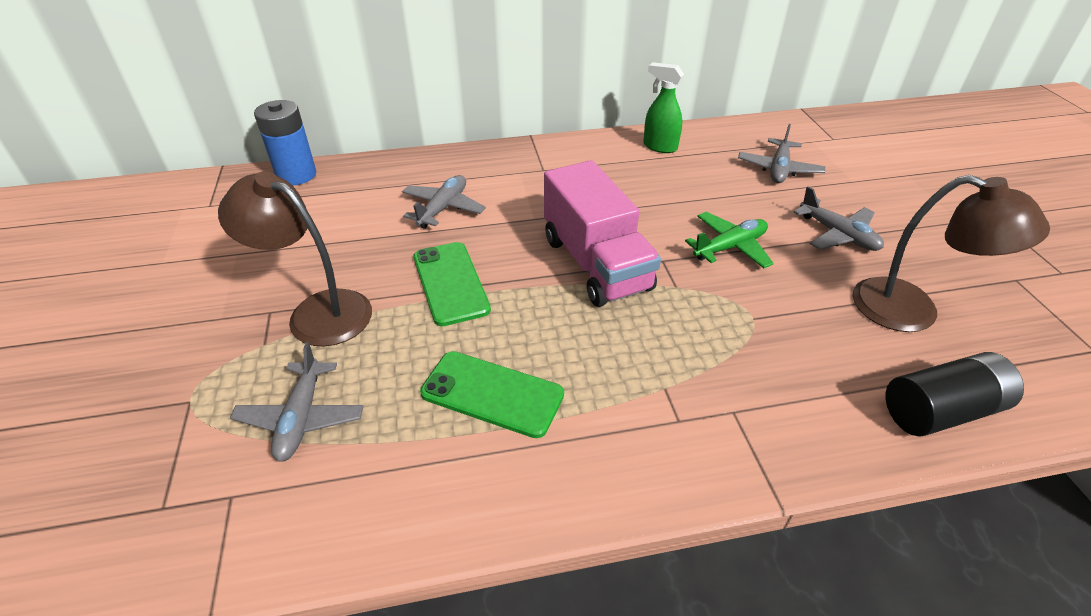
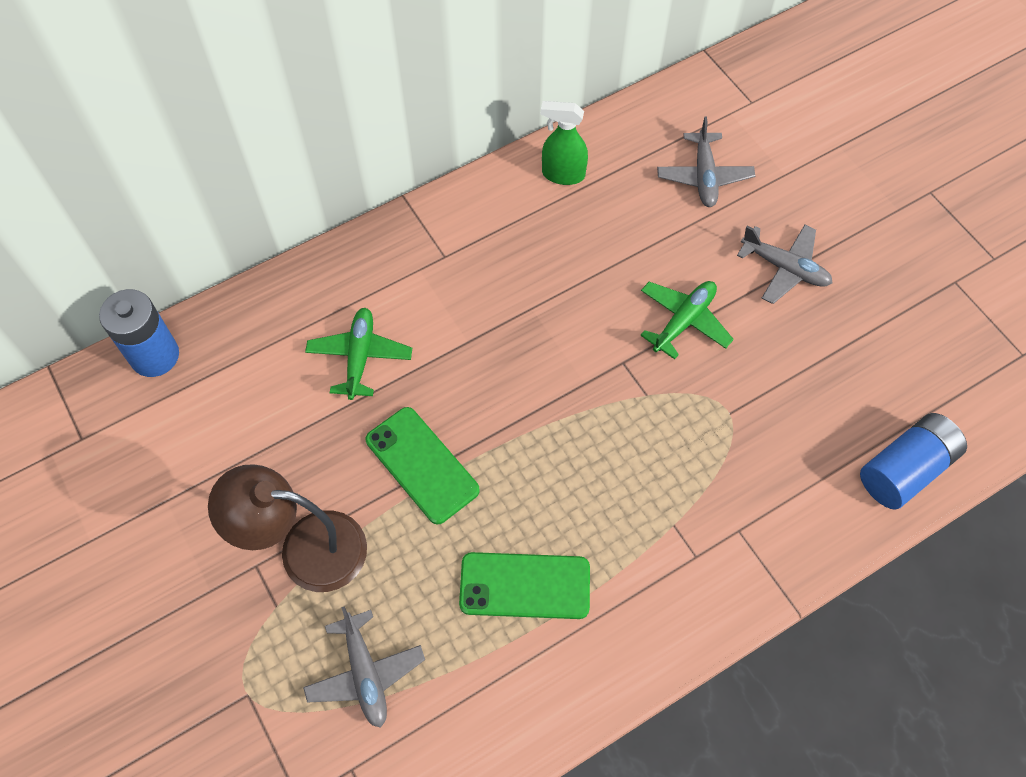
camera: 20 degrees left, 20 degrees up
grey plane [402,175,486,229] -> green plane [305,308,412,400]
pink truck [544,160,661,307] -> none
brown lamp [853,175,1050,332] -> none
black battery [886,352,1024,436] -> blue battery [860,413,967,509]

